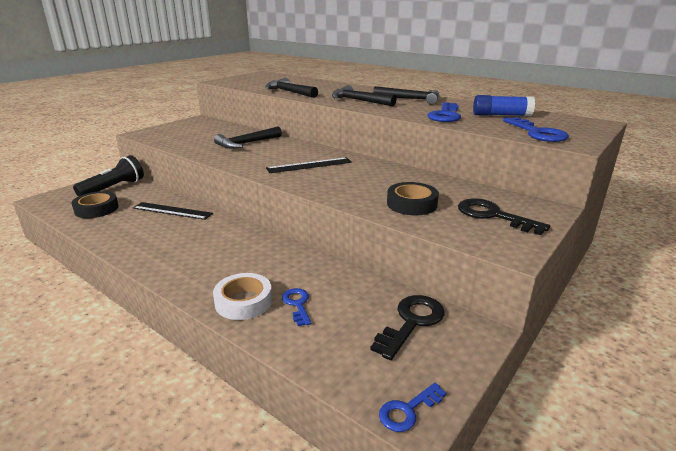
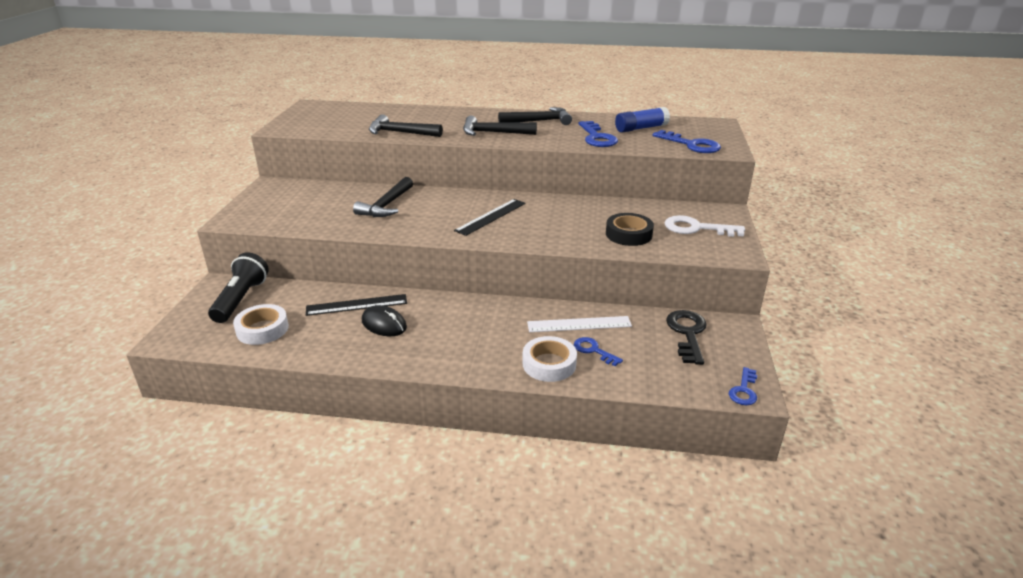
camera: 30 degrees left, 5 degrees up
black tape [72,191,119,218] -> white tape [233,304,289,345]
black key [458,198,550,235] -> white key [665,215,745,237]
none -> black mouse [362,305,407,336]
none -> white ruler [527,316,632,332]

